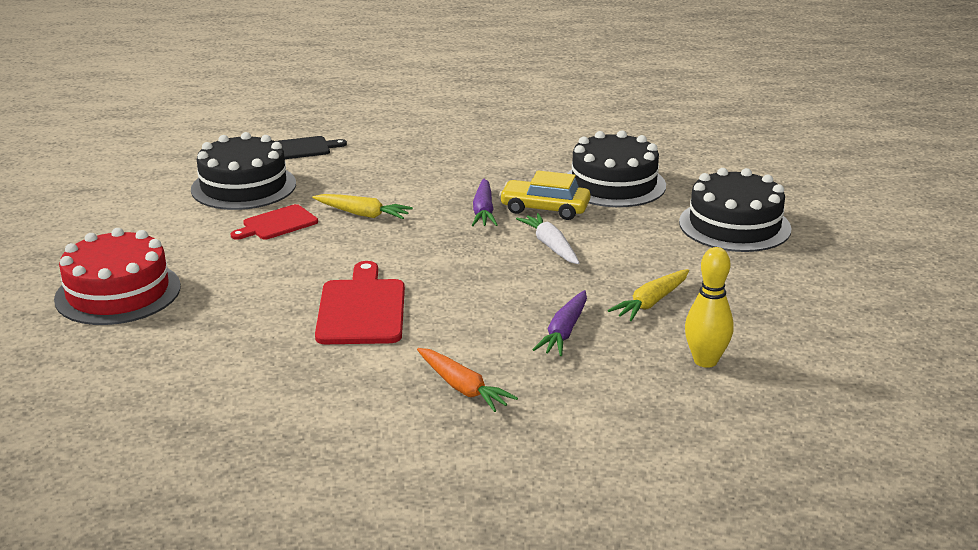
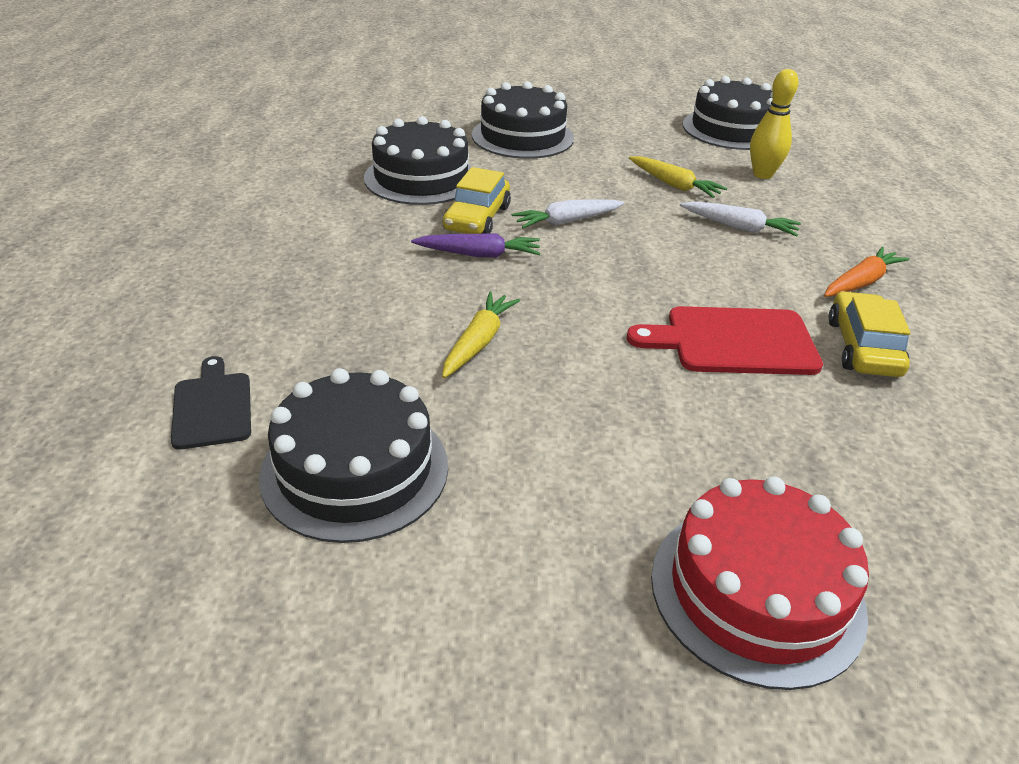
camera: 90 degrees left, 10 degrees up
red cutting board [230,204,318,240] -> none
purple carrot [532,290,587,356] -> white carrot [680,201,801,237]
none -> black cake [683,76,772,150]
none -> yellow car [829,291,911,377]

